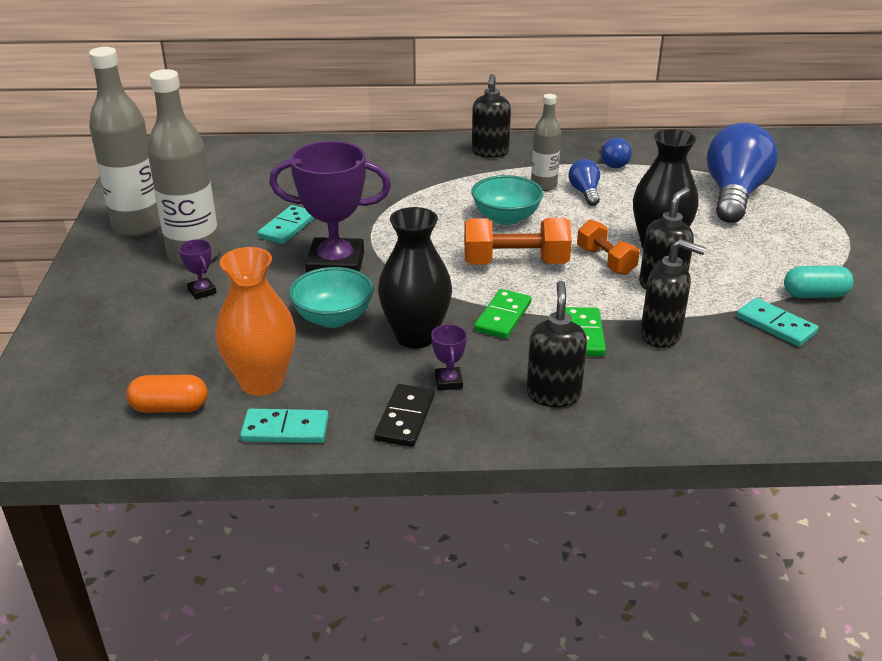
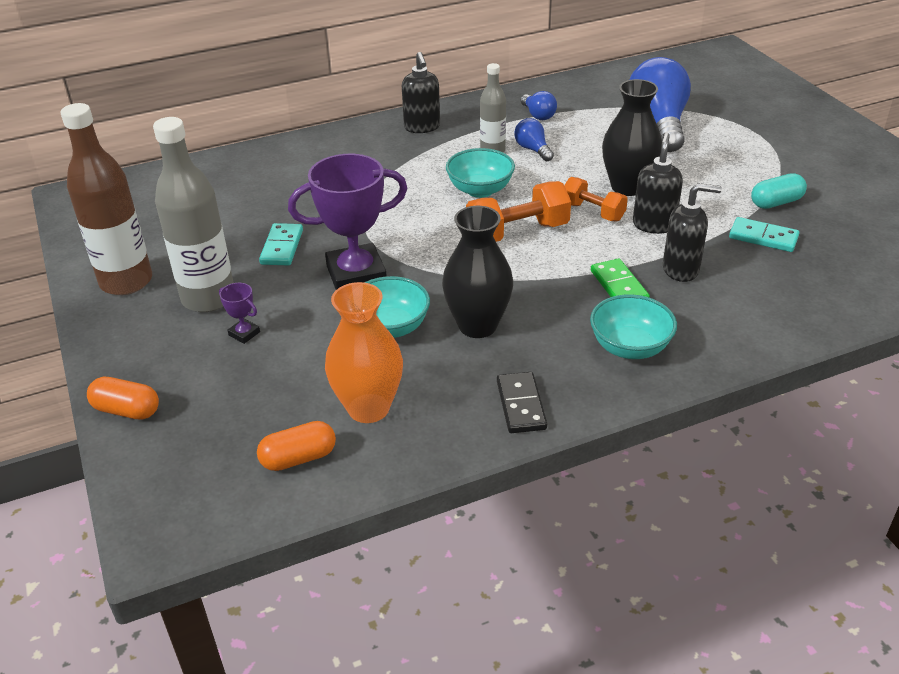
camera: 20 degrees left, 5 degrees up
grey bottle [89,47,161,237] -> brown bottle [60,103,152,295]
turquoise domino [240,409,329,443] -> none
purple trophy [431,324,467,391] -> none
green domino [474,289,531,339] -> none
black soap dispenser [526,281,587,407] -> turquoise bowl [590,294,677,359]
none -> orange capsule [87,377,159,420]

